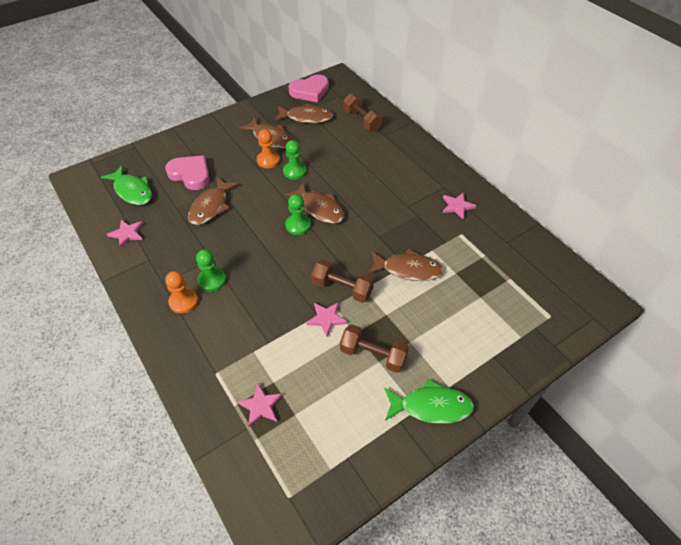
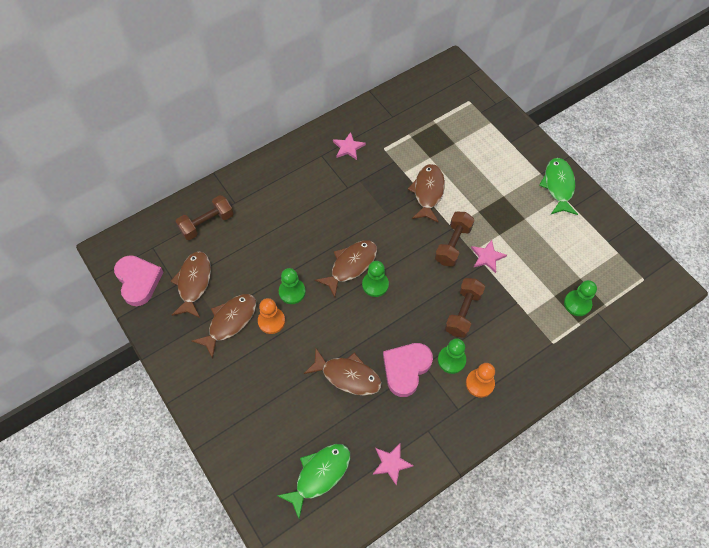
camera: 90 degrees left, 10 degrees up
pink heart [165,156,210,190] -> pink heart moved to [383,343,433,397]
pink star [237,384,282,427] -> green pawn [564,280,597,316]
brown dumbbell [340,324,409,373] -> brown dumbbell moved to [445,278,485,338]

